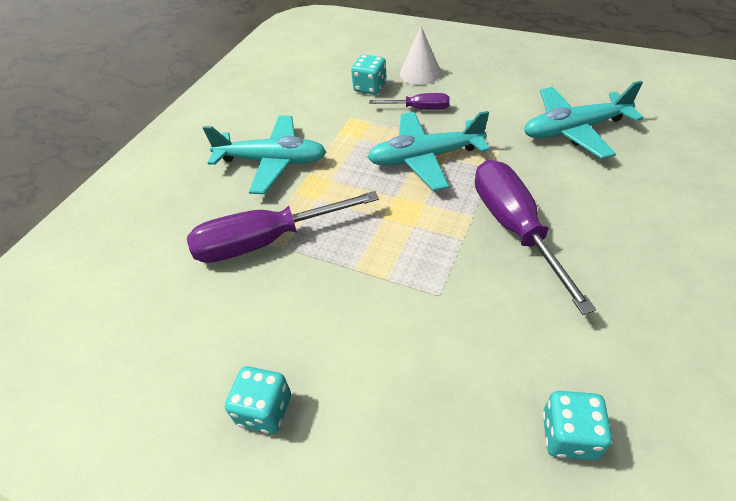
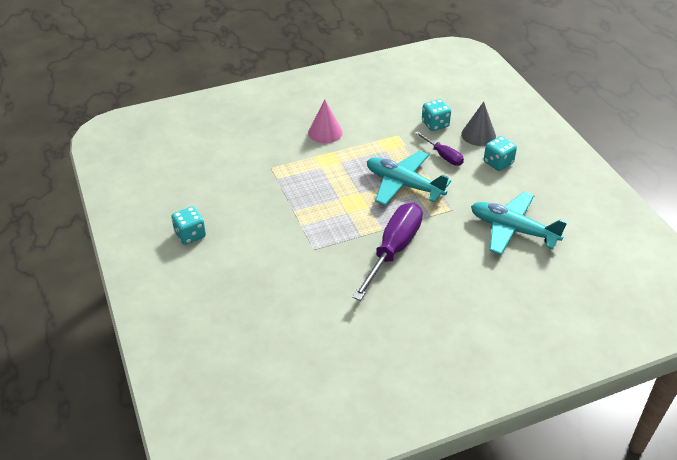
camera: 40 degrees right, 5 degrees down
purple screwdriver [187,191,379,263] -> none
turquoise plane [203,116,326,194] -> pink cone [308,99,342,143]
white cone [400,26,441,85] -> grey cone [461,102,496,146]
turquoise dice [543,391,612,460] -> turquoise dice moved to [484,136,517,171]

